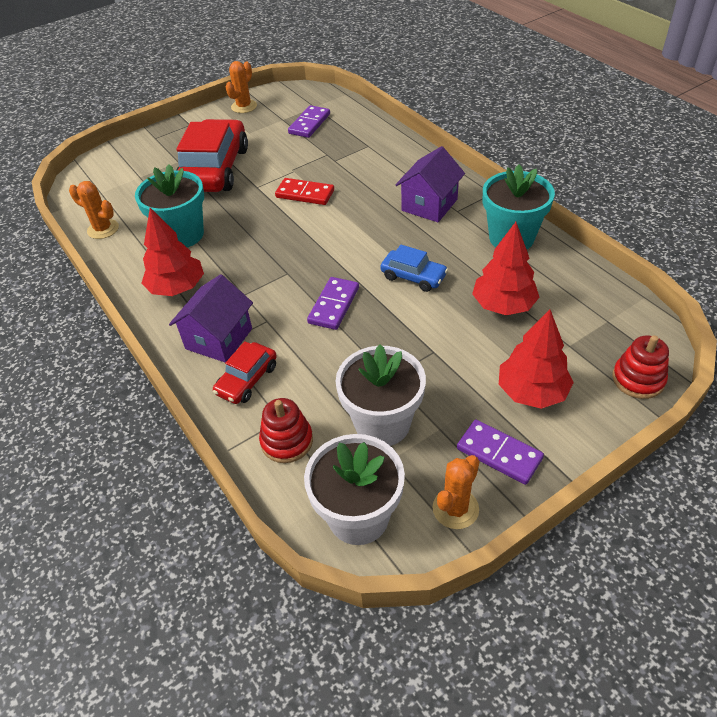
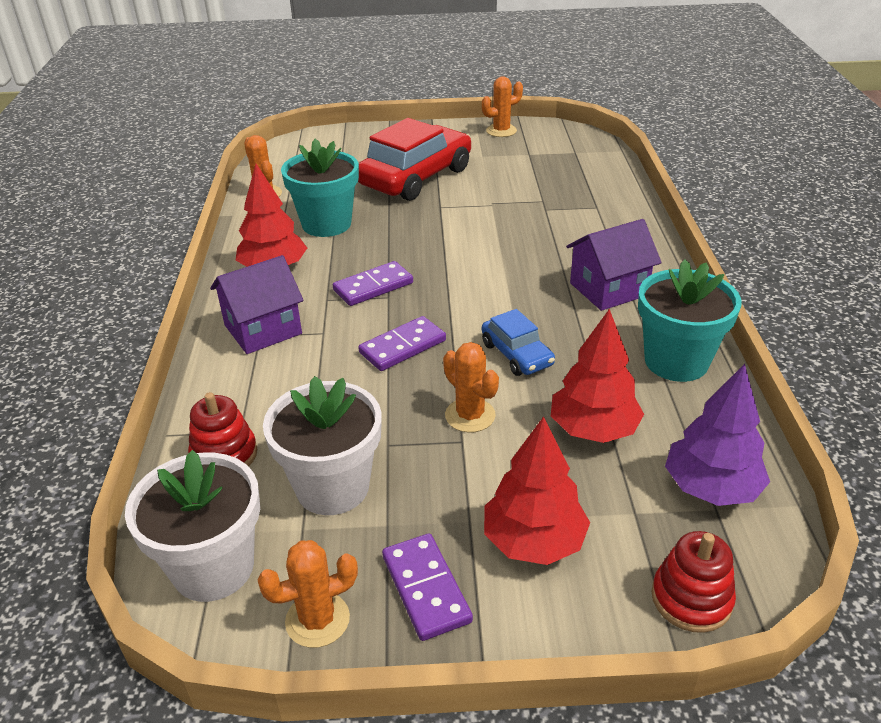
camera: 30 degrees right, 10 degrees down
red car [213,341,277,404] -> none
red domino [275,178,334,205] -> none
purple domino [288,105,330,138] -> purple domino moved to [333,261,413,306]
none -> orange cactus [443,342,499,433]
none -> purple tree [665,364,770,506]

